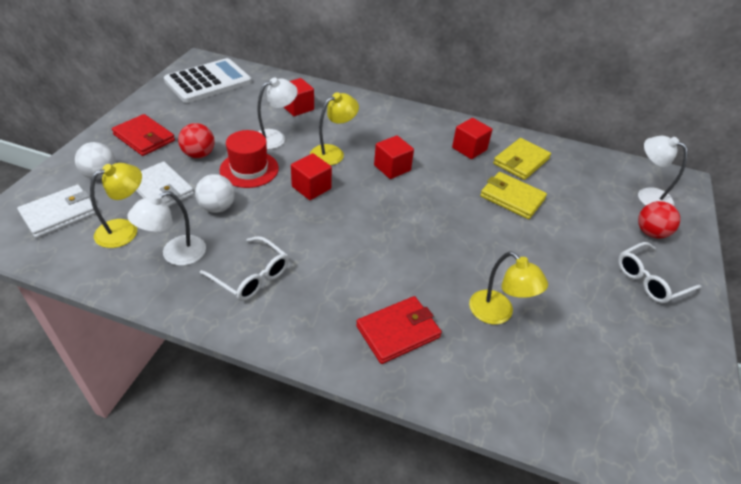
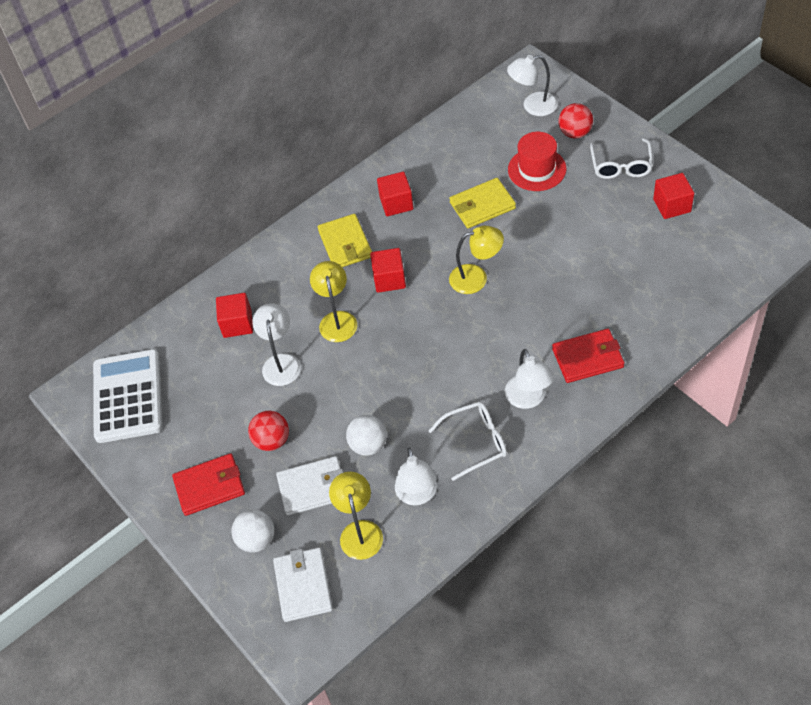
camera: 50 degrees left, 10 degrees up
red hat [220,130,279,188] -> red hat moved to [508,132,566,191]
red cube [291,153,332,200] -> red cube moved to [653,173,694,219]
red wallet [356,296,442,364] -> red wallet turned 75 degrees clockwise [552,329,625,383]
yellow lamp [469,251,548,325] -> yellow lamp moved to [449,226,504,294]
yellow wallet [493,138,551,180] -> yellow wallet moved to [318,214,372,267]
none -> white lamp [505,349,554,409]

